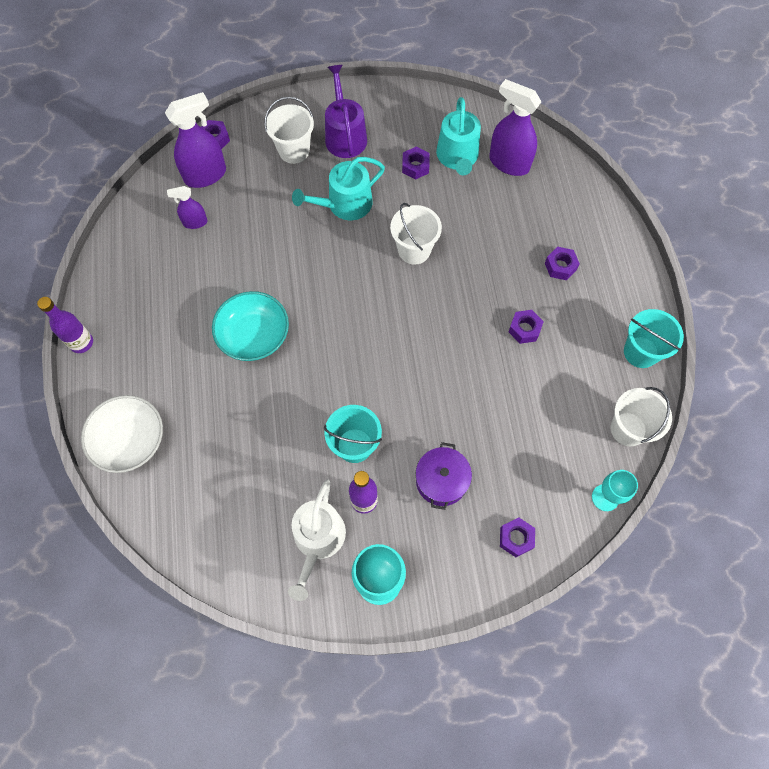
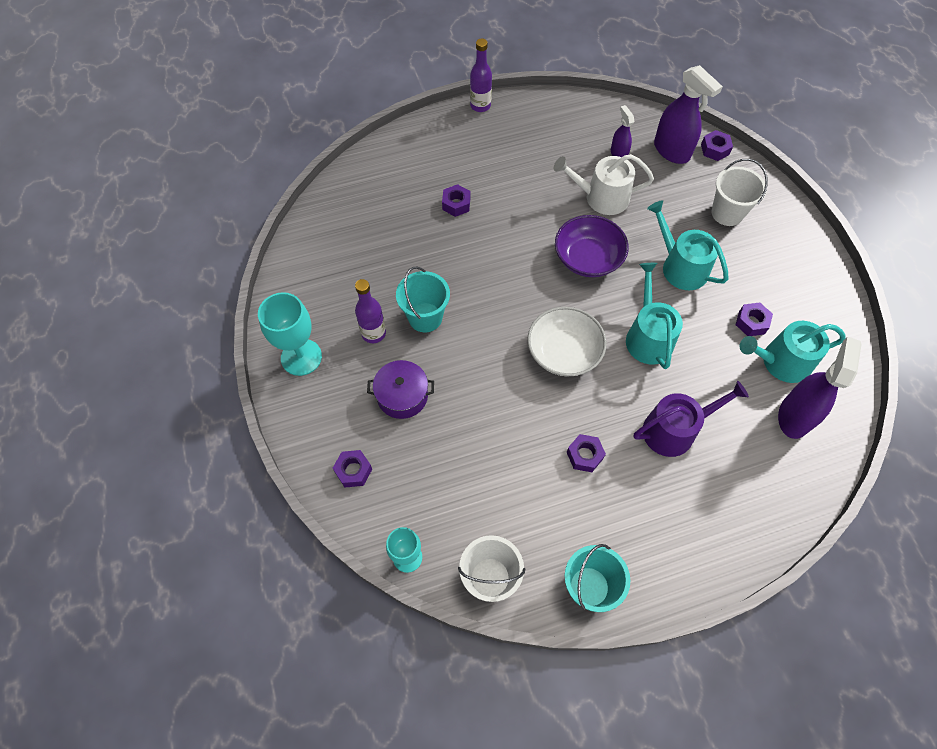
camera: 80 degrees right, 5 degrees down
white bowl [81,395,163,473] -> white bowl moved to [527,307,607,376]
turquoise bowl [212,291,289,361] -> none
white watering can [288,479,346,601] -> white watering can moved to [554,154,654,215]
purple watering can [325,65,367,158] -> purple watering can moved to [633,381,749,457]
white bucket [390,203,442,264] -> turquoise watering can [626,263,683,369]
purple nut [545,247,580,280] -> purple nut moved to [442,184,470,217]
none -> purple bowl [555,215,629,277]

